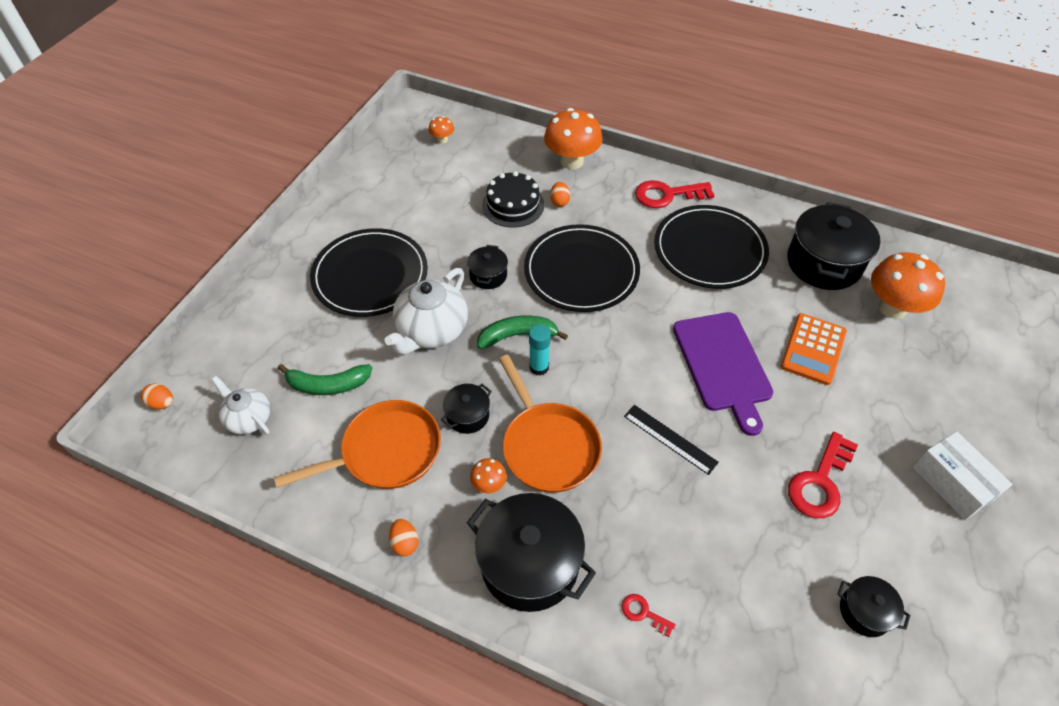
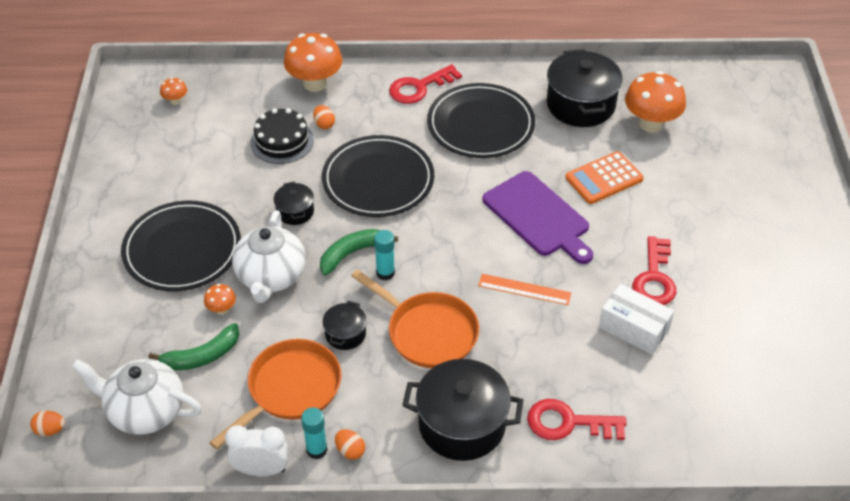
camera: 25 degrees left, 5 degrees down
white teapot [211,376,270,435] -> white teapot [72,359,202,435], size x1.64
orange mushroom [470,458,507,493] -> orange mushroom moved to [204,284,236,315]
red key [622,594,676,637] -> red key [527,399,627,440], size x2.07
black ruler [624,405,719,475] -> orange ruler [478,274,571,305]
orange calculator [781,313,847,385] -> orange calculator turned 60 degrees clockwise [565,151,644,204]
black pot [837,576,910,637] -> none
white box [912,431,1013,520] -> white box moved to [599,284,674,355]
none -> white clock [225,425,289,476]
none -> turquoise glue stick [301,407,327,459]

